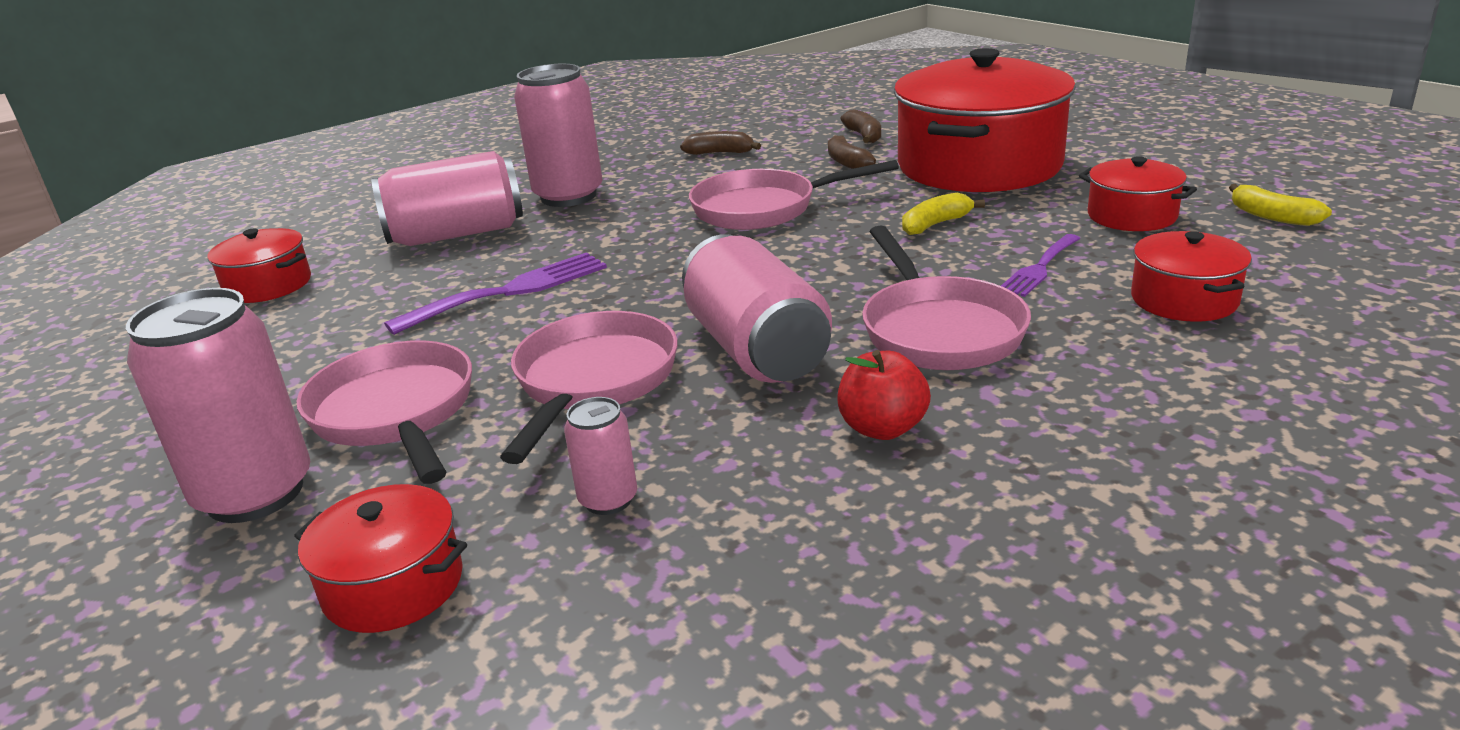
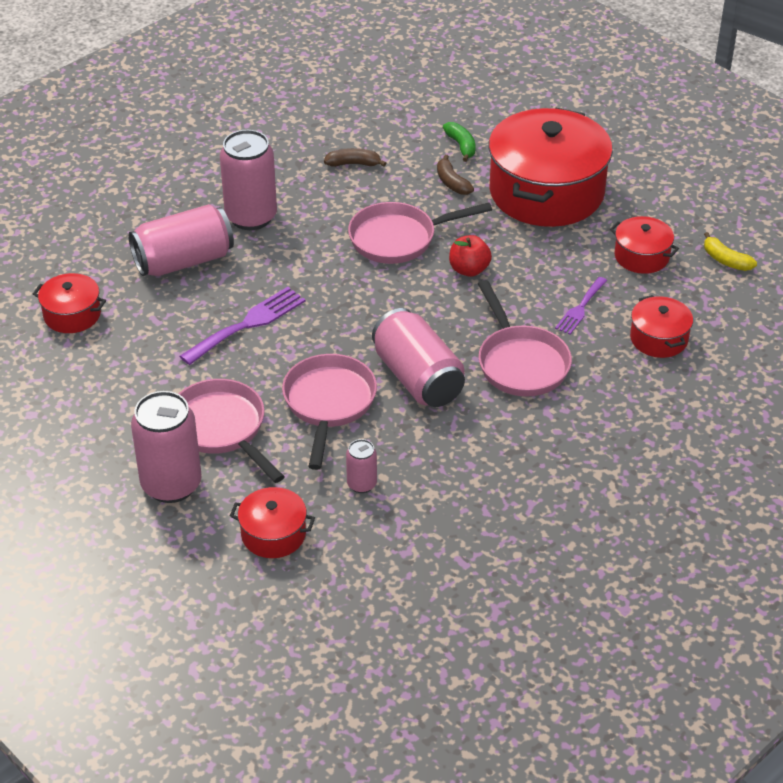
camera: 10 degrees left, 15 degrees up
red apple [838,350,931,440] -> red apple moved to [449,235,492,277]
brown banana [840,109,881,143] -> green banana [443,122,475,162]
yellow banana [902,193,985,235] -> none

